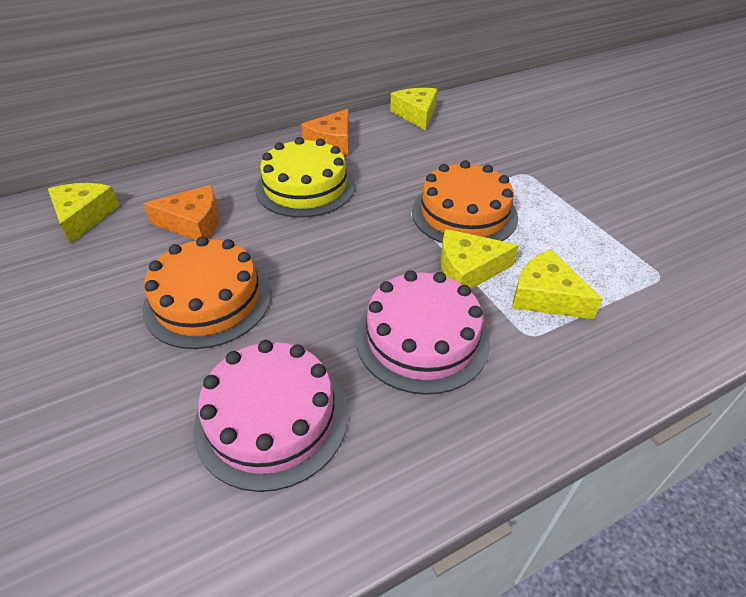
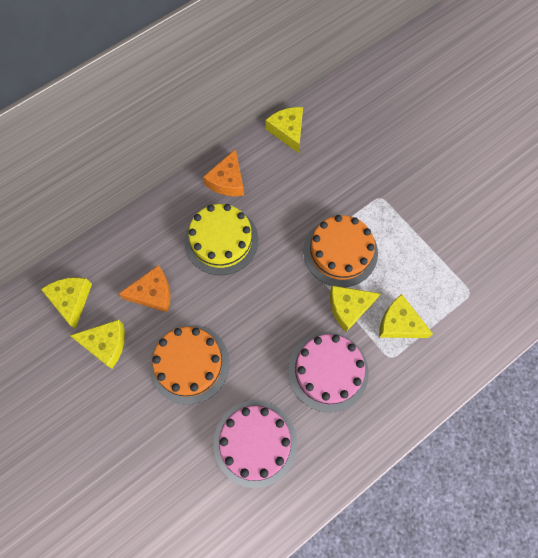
camera: 10 degrees left, 25 degrees up
none -> yellow cheese [69,320,125,368]

